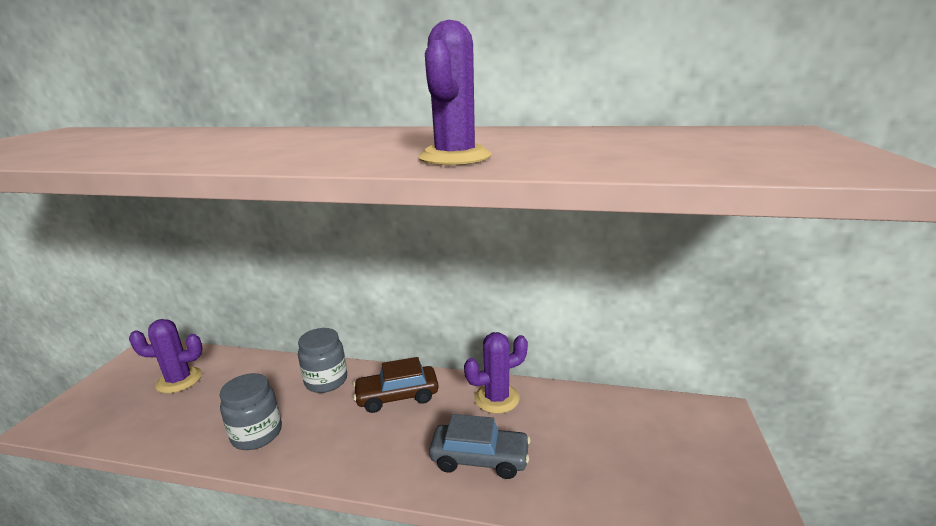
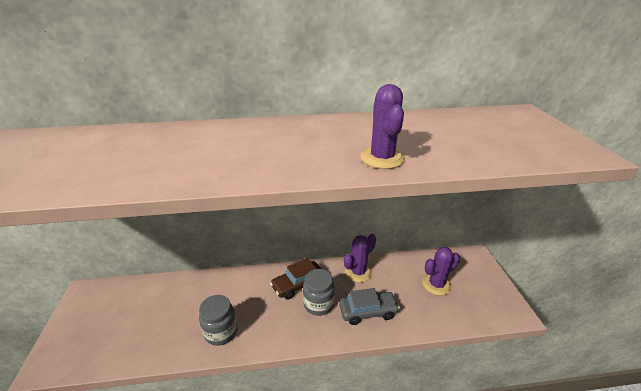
camera: 20 degrees left, 10 degrees up
purple cactus [129,319,203,394] -> purple cactus moved to [422,247,460,296]
grey jar [298,328,347,393] -> grey jar moved to [303,269,335,316]

